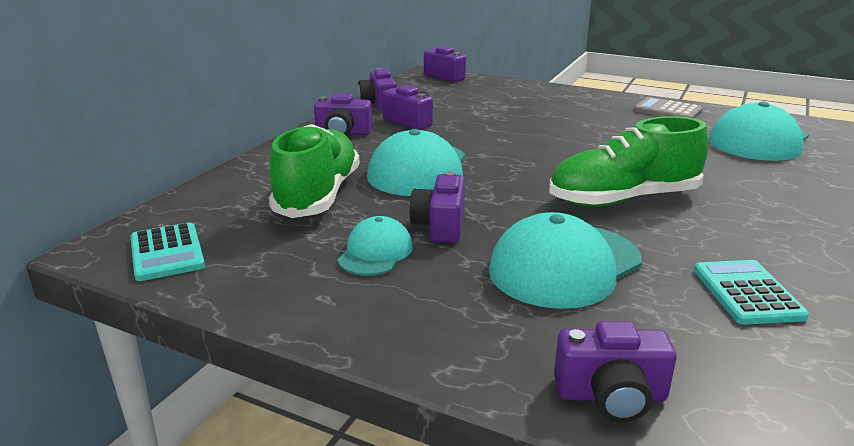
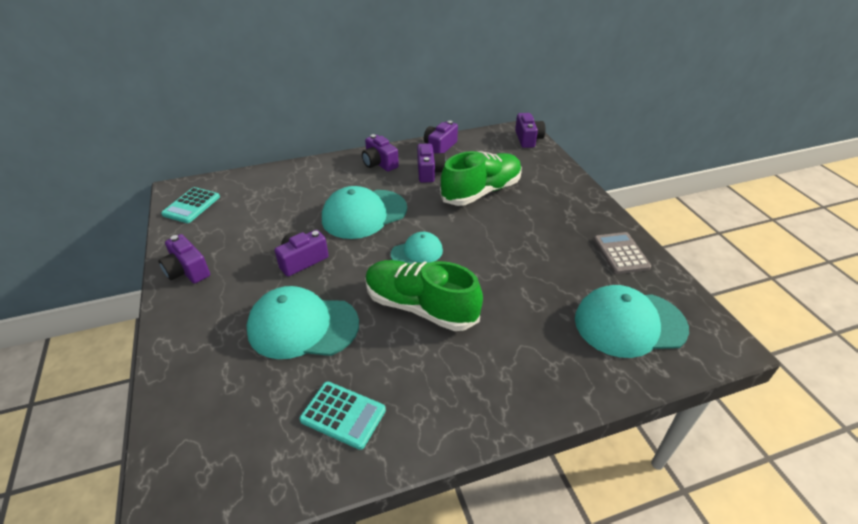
camera: 45 degrees right, 15 degrees up
green shoe [269,124,360,218] -> green shoe moved to [440,151,522,206]
turquoise cap [337,216,413,276] -> turquoise cap moved to [391,232,443,264]
purple camera [554,321,677,422] -> purple camera moved to [158,234,210,284]
turquoise calculator [694,260,809,325] -> turquoise calculator turned 75 degrees clockwise [299,381,386,450]

